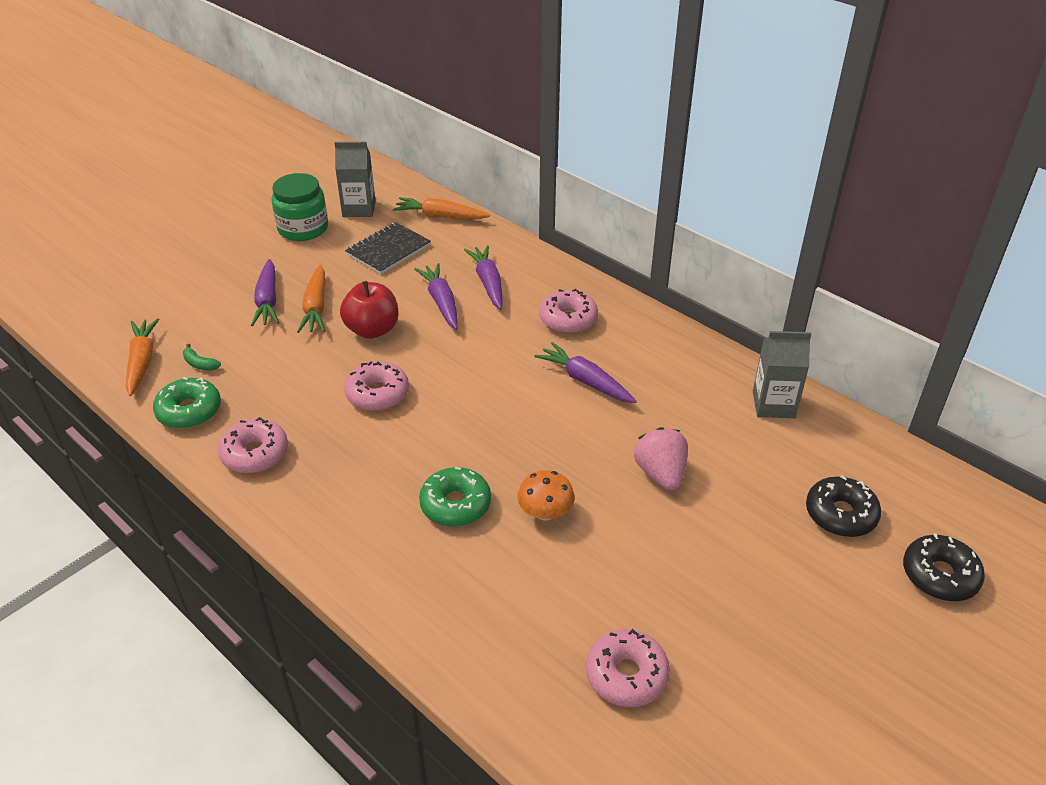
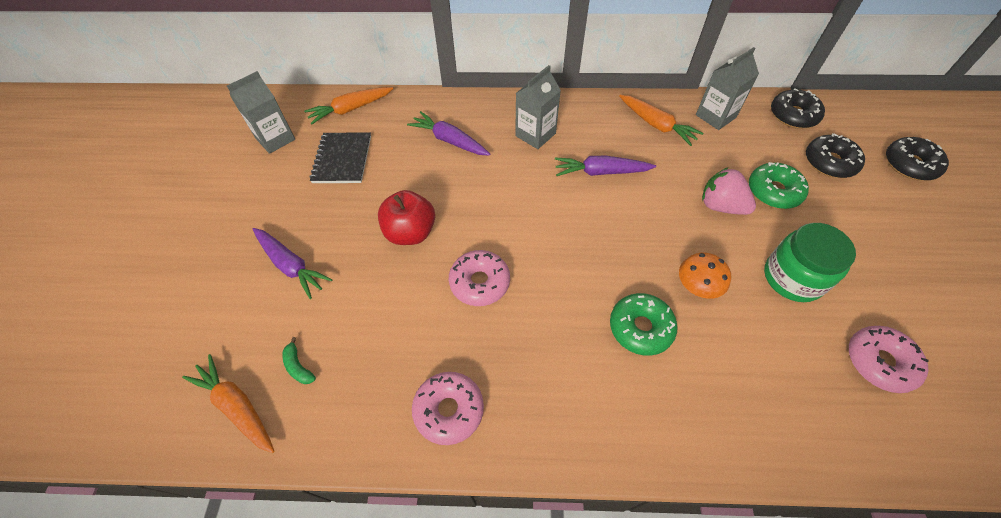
camera: 40 degrees left, 15 degrees up
green donut [153,377,221,429] -> green donut moved to [749,162,809,209]
green banana [183,344,221,371] -> green banana turned 60 degrees clockwise [282,337,316,384]
green jar [271,173,328,241] -> green jar moved to [764,223,856,302]
orange carrot [297,265,325,333] -> orange carrot moved to [619,95,704,146]
purple carrot [414,263,458,330] -> none
pink donut [539,289,598,334] -> grey carton [515,65,561,149]
none -> black donut [771,88,825,129]

